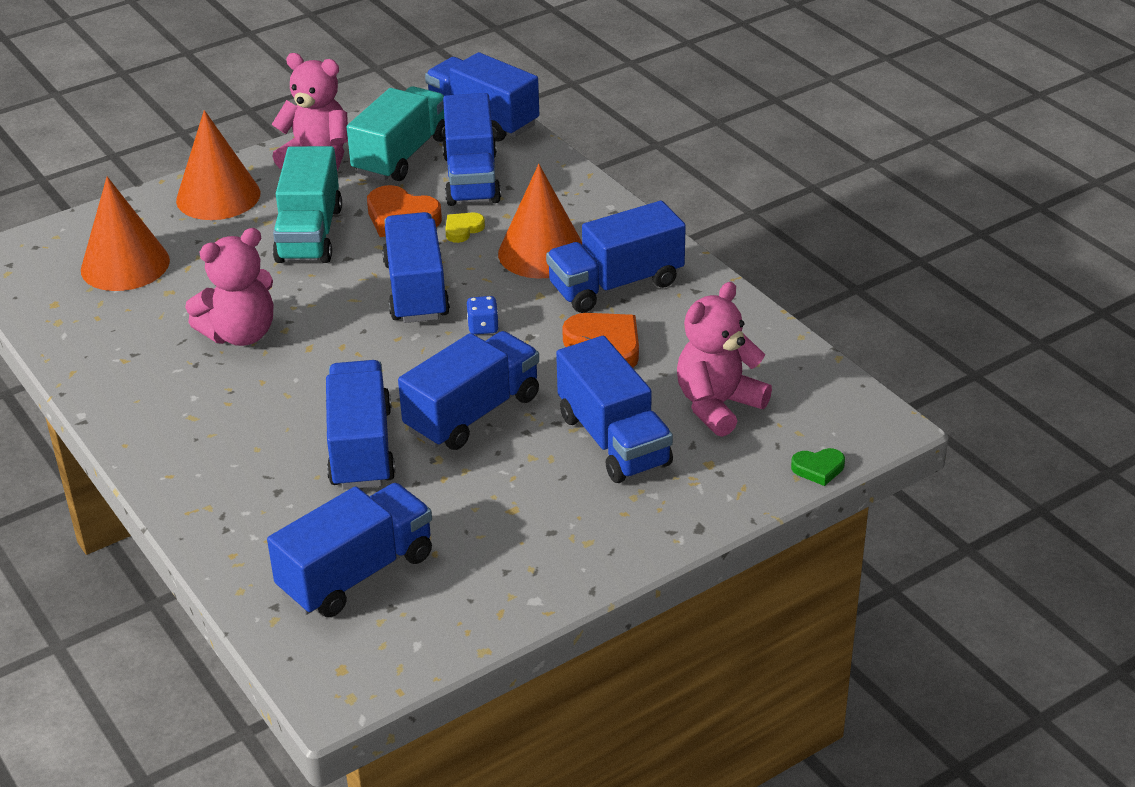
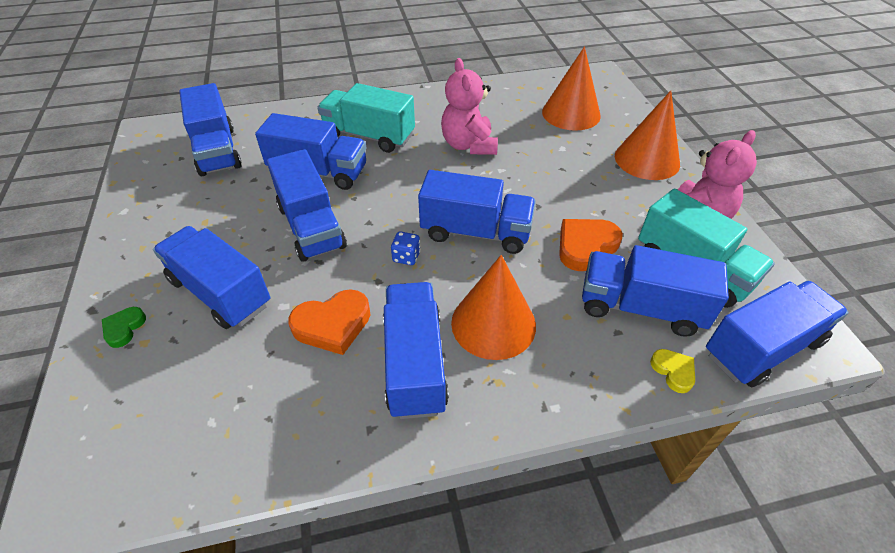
camera: 110 degrees right, 10 degrees up
turquoise truck [273,146,342,263] -> turquoise truck moved to [317,83,415,153]
yellow heart [445,212,485,243] -> yellow heart moved to [650,349,695,393]
blue truck [556,336,673,483] -> blue truck turned 45 degrees clockwise [153,226,270,329]
pink teddy bear [677,282,772,437] -> none
green heart [791,448,845,486] -> green heart moved to [102,307,146,348]

